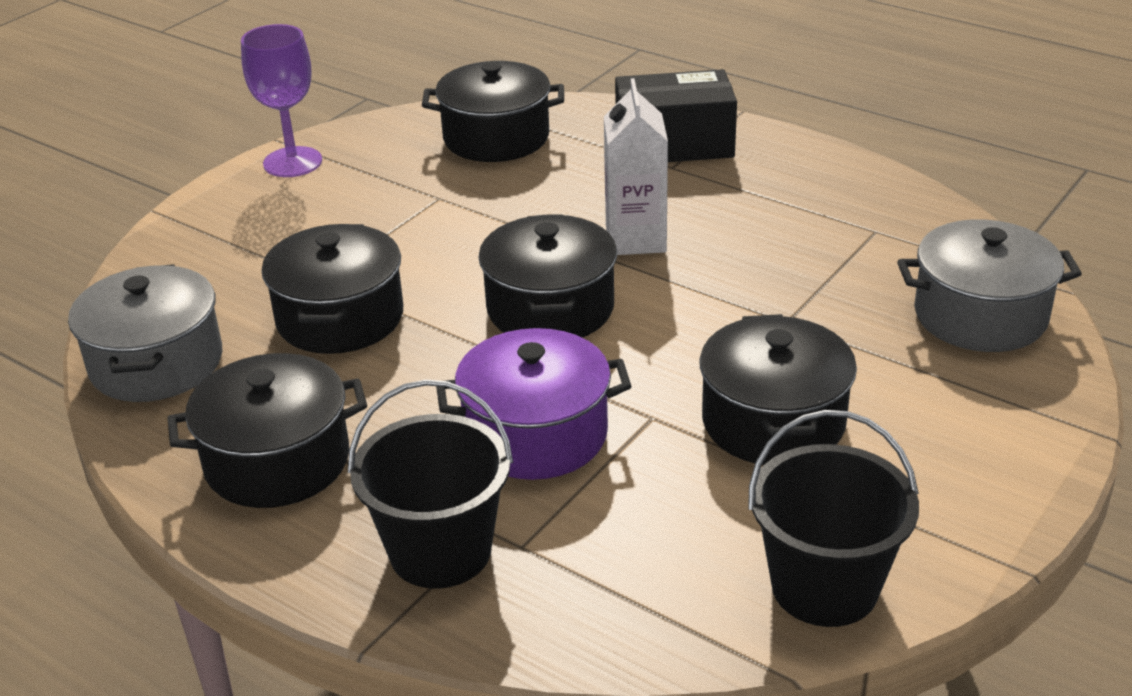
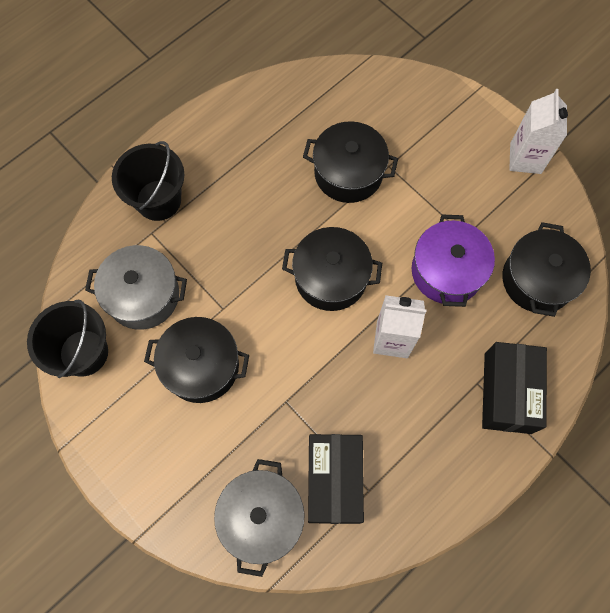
camera: 100 degrees right, 35 degrees up
grey pot [68,264,222,402] -> grey pot moved to [85,245,187,330]
black pot [167,353,367,508] -> none
purple goblet [241,24,322,177] -> white carton [509,89,568,174]
purple pot [436,328,631,480] -> purple pot moved to [412,214,495,307]
none -> black box [308,434,364,524]

